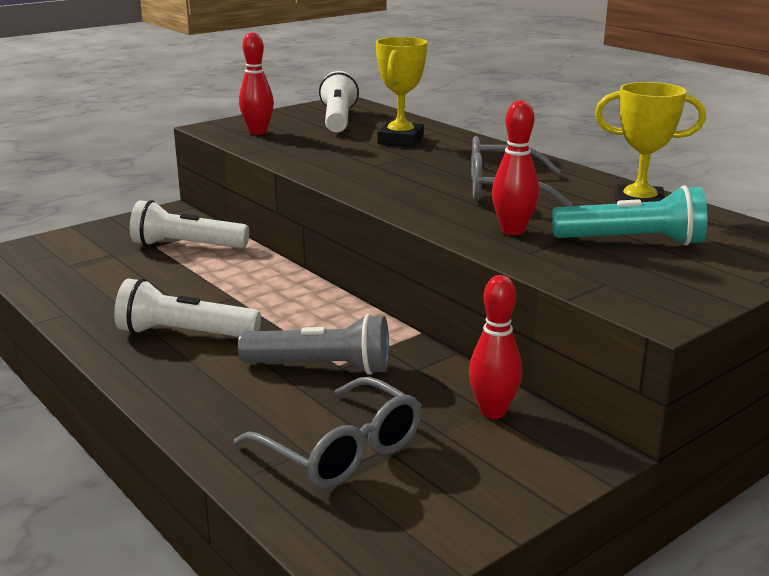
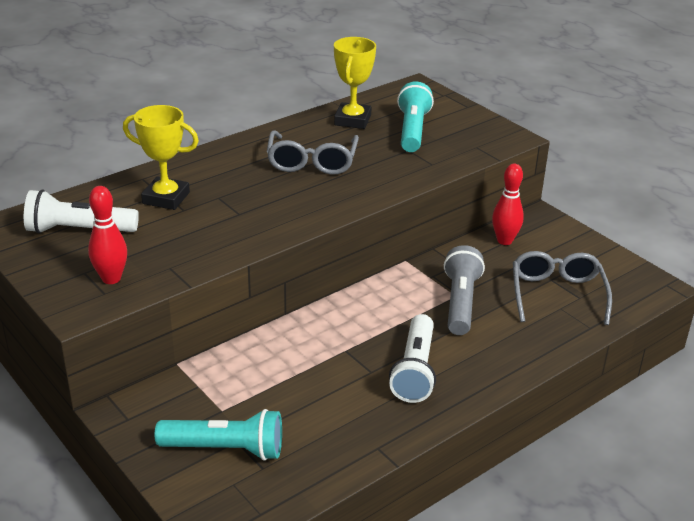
camera: 90 degrees left, 10 degrees up
white flashlight [130,200,249,248] -> none
grey glasses [234,377,421,489] -> grey glasses turned 45 degrees counterclockwise [513,251,612,325]
red bowling pin [492,100,539,235] -> none
none -> turquoise flashlight [155,409,282,460]

